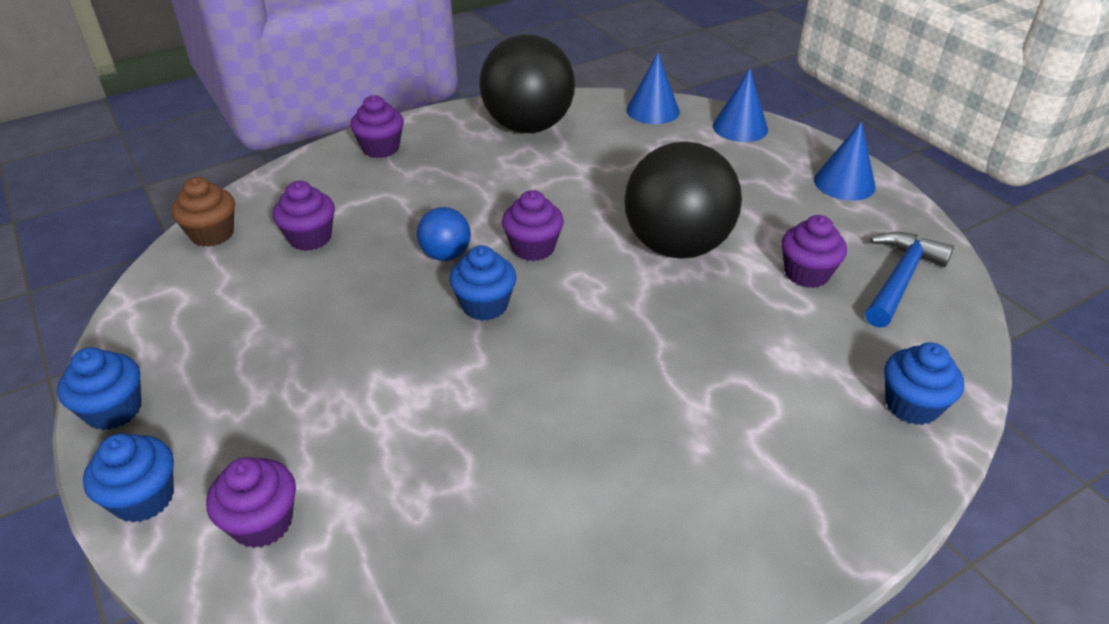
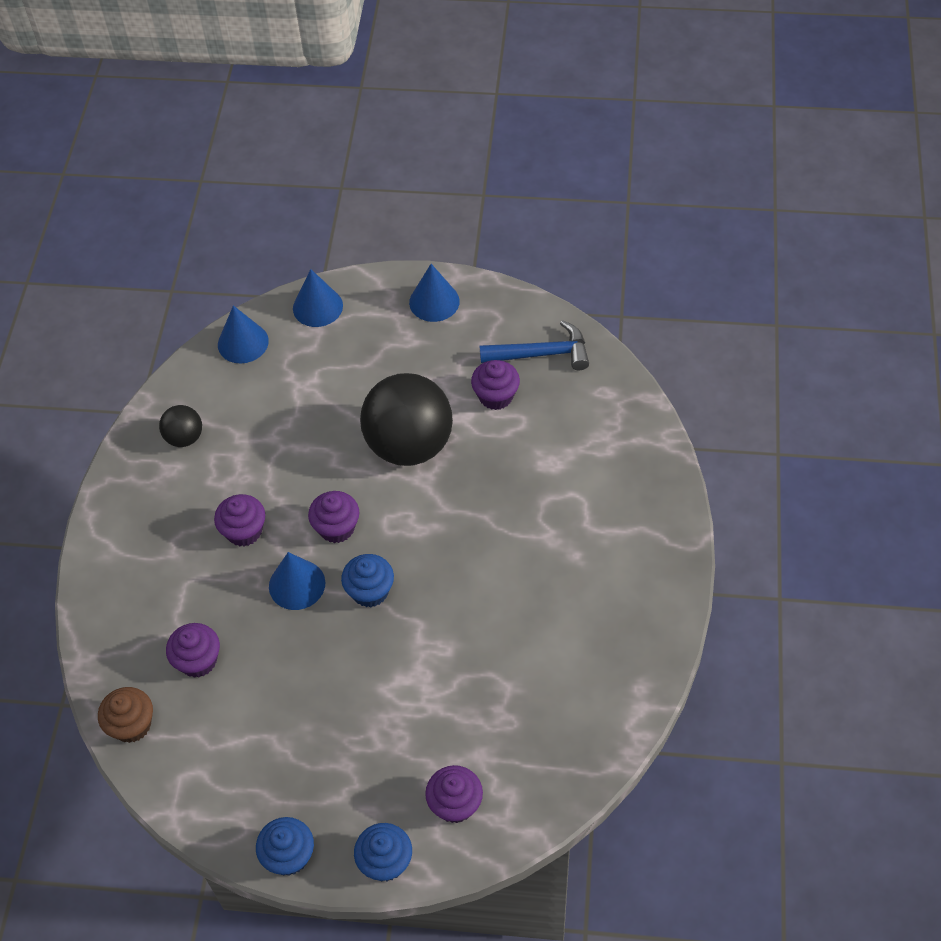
camera: 50 degrees left, 15 degrees up
purple cupcake [350,95,404,158] -> purple cupcake moved to [214,494,265,546]
blue ball [417,207,471,261] -> blue cone [269,552,325,610]
black ball [479,34,575,133] -> black ball [159,405,202,447], size x0.47
blue hammer [865,232,954,328] -> blue hammer turned 105 degrees clockwise [480,320,589,370]
blue cupcake [884,343,964,425] -> none

